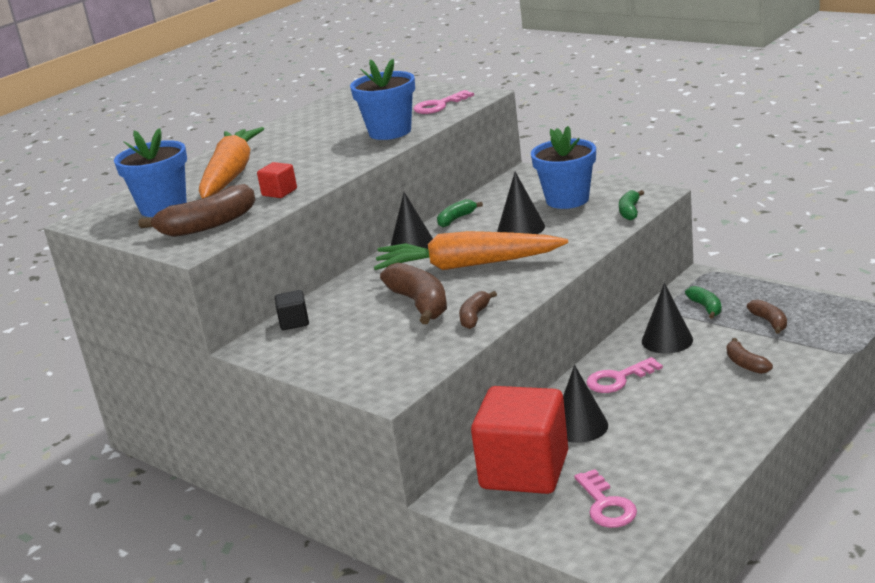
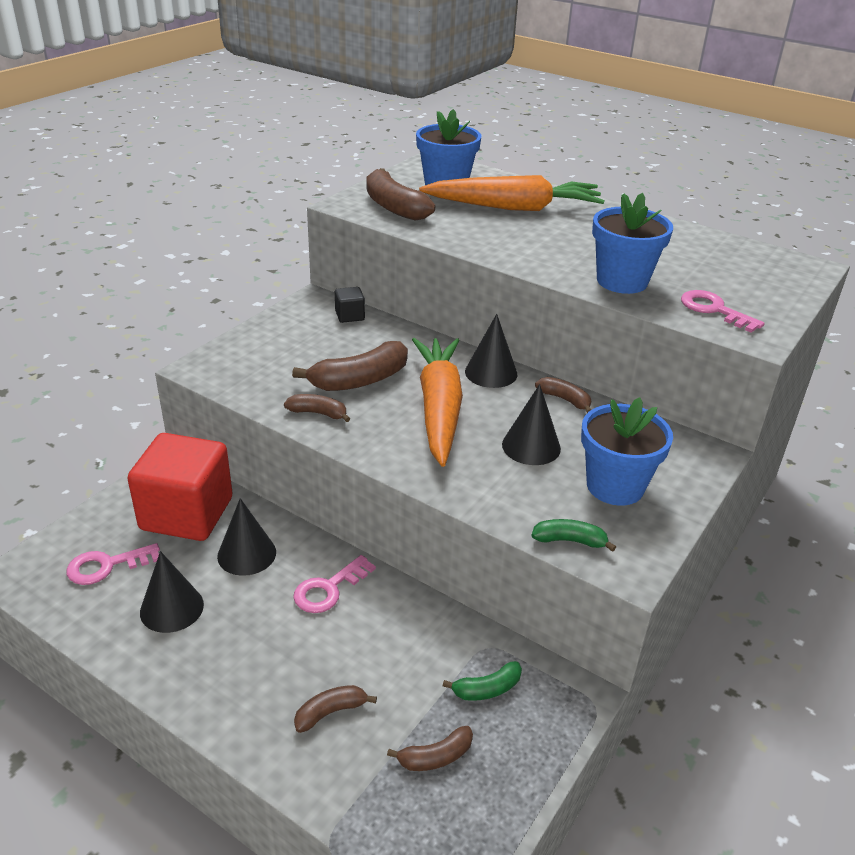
camera: 80 degrees right, 10 degrees up
red cube [257,162,297,198] -> none
green banana [437,199,483,227] -> brown banana [535,377,591,413]
pink key [586,357,663,393] -> pink key turned 105 degrees counterclockwise [293,555,376,613]
black cone [642,283,693,354] -> black cone moved to [140,551,204,633]

